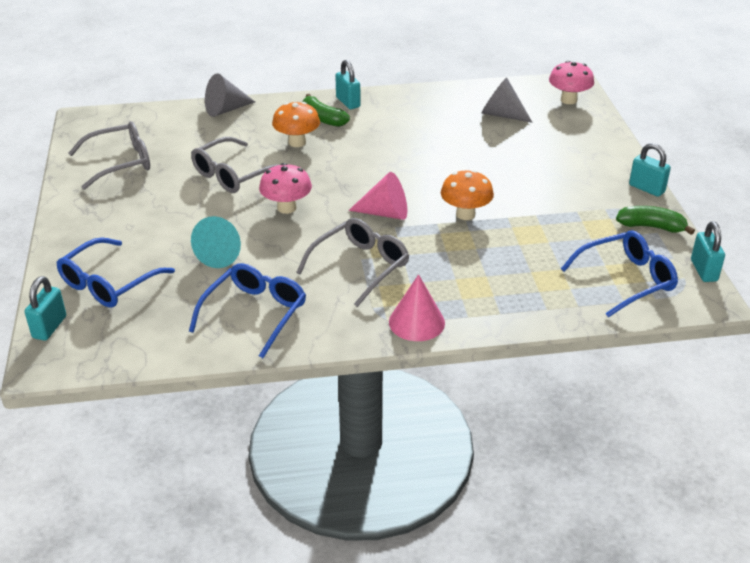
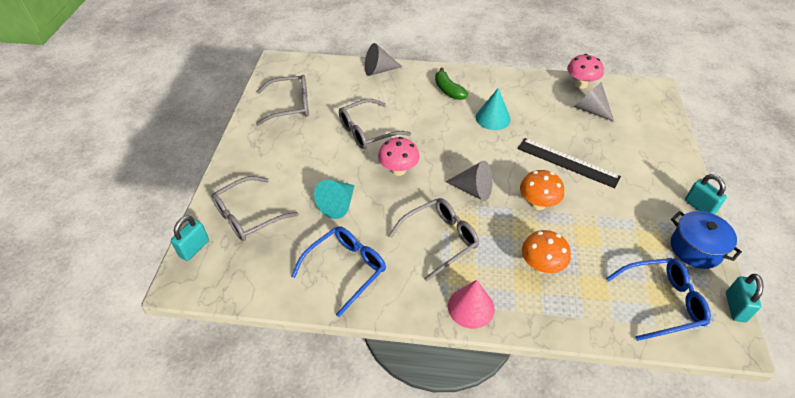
camera: 15 degrees right, 10 degrees up
blue glasses [56,237,175,308] -> grey glasses [211,176,298,241]
orange mushroom [272,102,320,147] -> orange mushroom moved to [522,230,571,274]
turquoise padlock [335,60,361,109] -> none
pink cone [349,172,407,220] -> grey cone [445,161,493,201]
pink mushroom [549,61,594,104] -> pink mushroom moved to [567,54,604,89]
green banana [616,206,695,235] -> blue pot [671,211,742,269]
none -> turquoise cone [476,88,511,130]
none -> black ruler [518,138,621,188]

